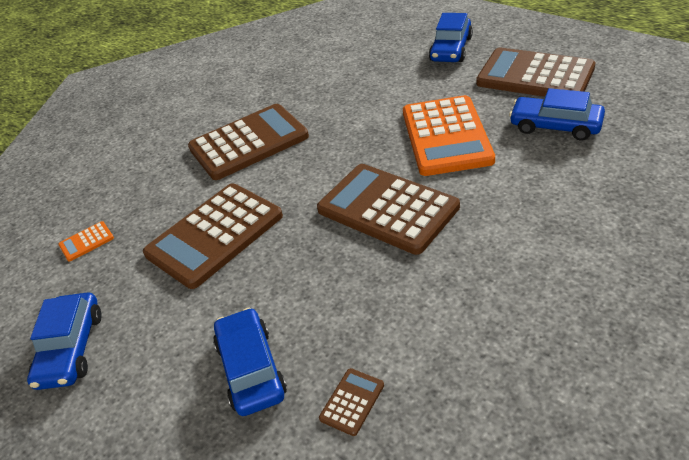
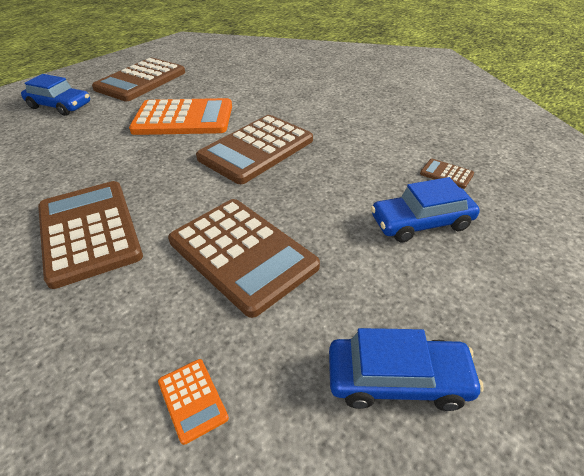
camera: 90 degrees left, 0 degrees up
blue car [509,88,605,141] -> none

